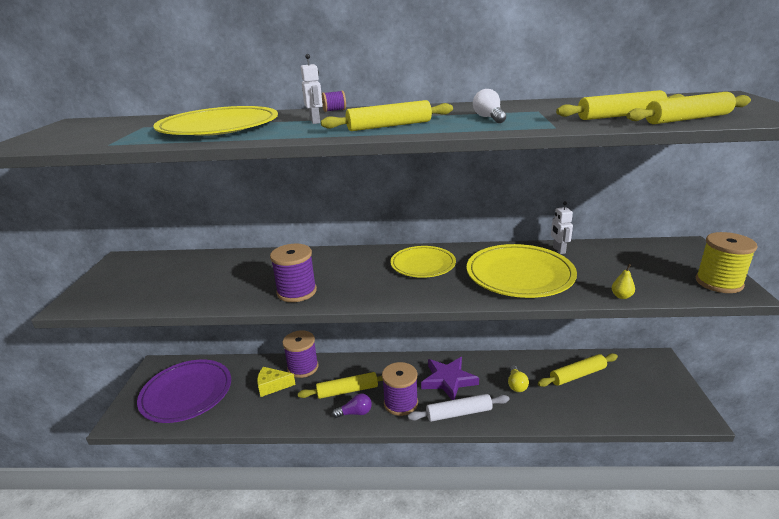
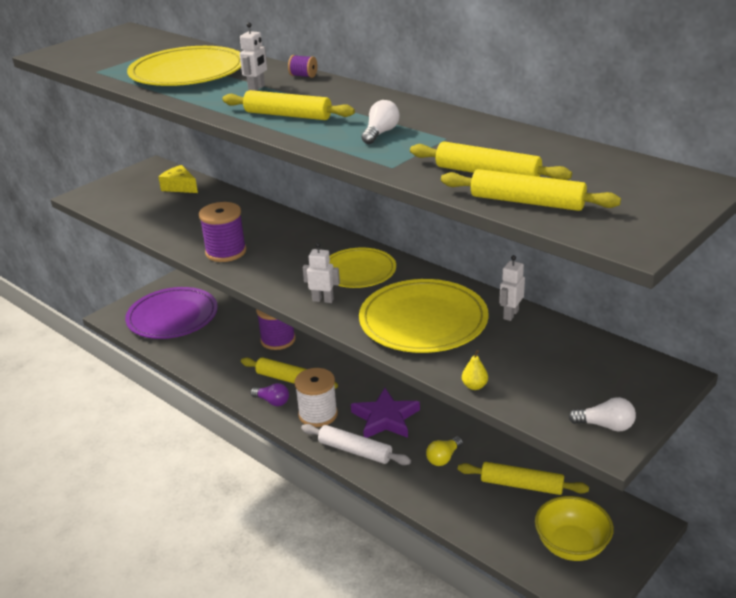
camera: 40 degrees right, 5 degrees up
yellow cheese [257,367,296,397] -> yellow cheese moved to [158,165,198,193]
purple spool [382,362,418,416] -> white spool [294,368,338,427]
yellow spool [696,232,758,293] -> white light bulb [568,397,636,432]
none -> white robot [303,243,340,303]
none -> yellow bowl [535,496,614,561]

